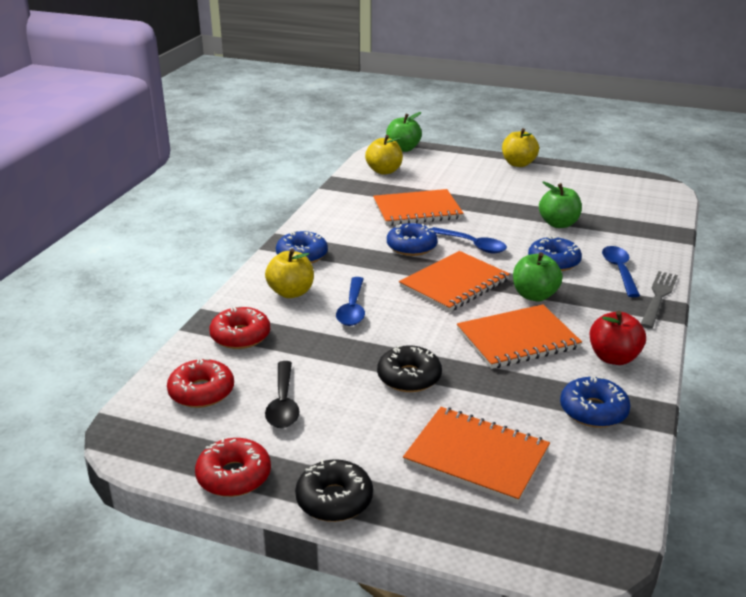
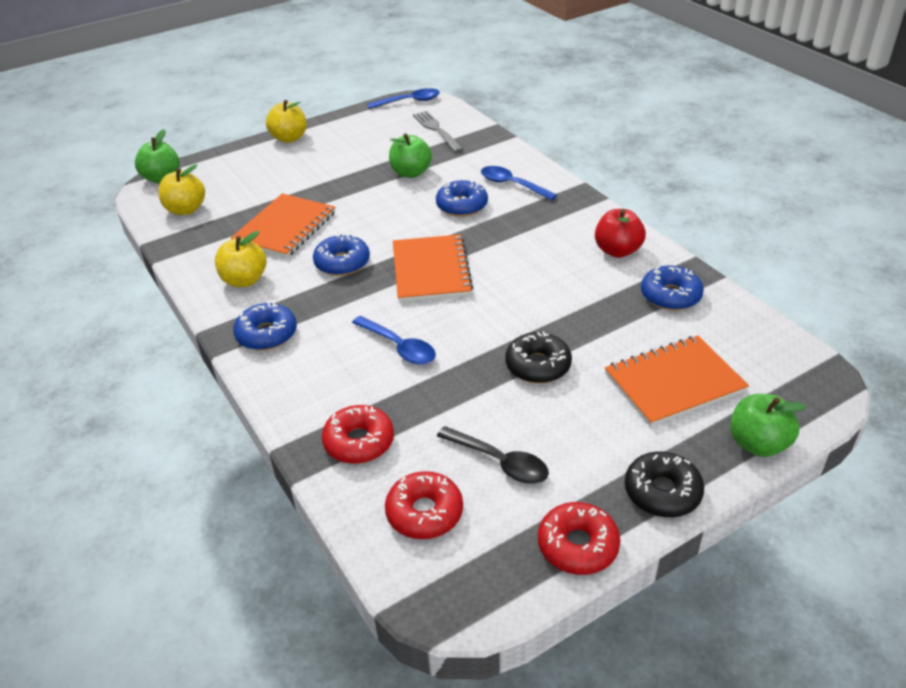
camera: 50 degrees left, 10 degrees up
yellow apple [265,249,314,298] -> yellow apple moved to [215,231,267,287]
blue spoon [431,227,507,253] -> blue spoon moved to [367,88,440,109]
orange notebook [457,304,582,369] -> none
green apple [513,252,563,301] -> green apple moved to [730,394,806,457]
grey fork [641,271,678,329] -> grey fork moved to [413,111,464,152]

